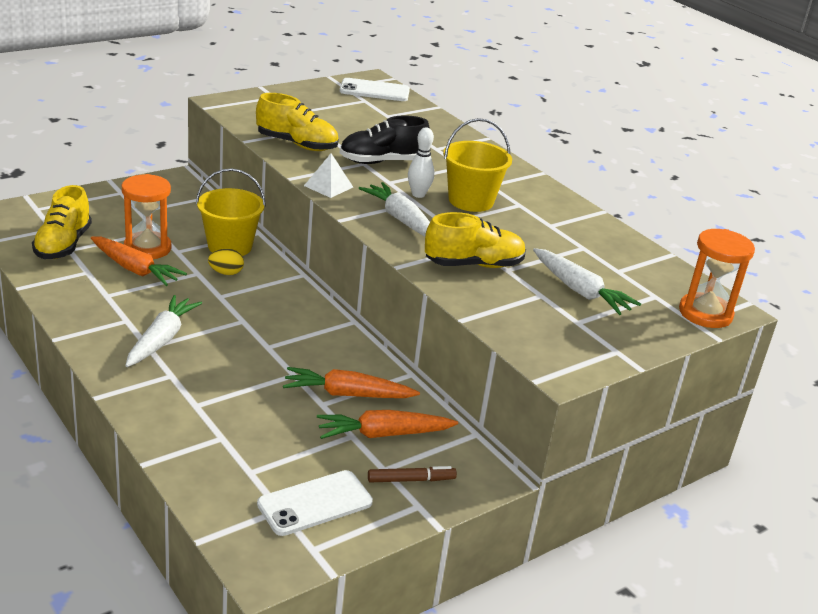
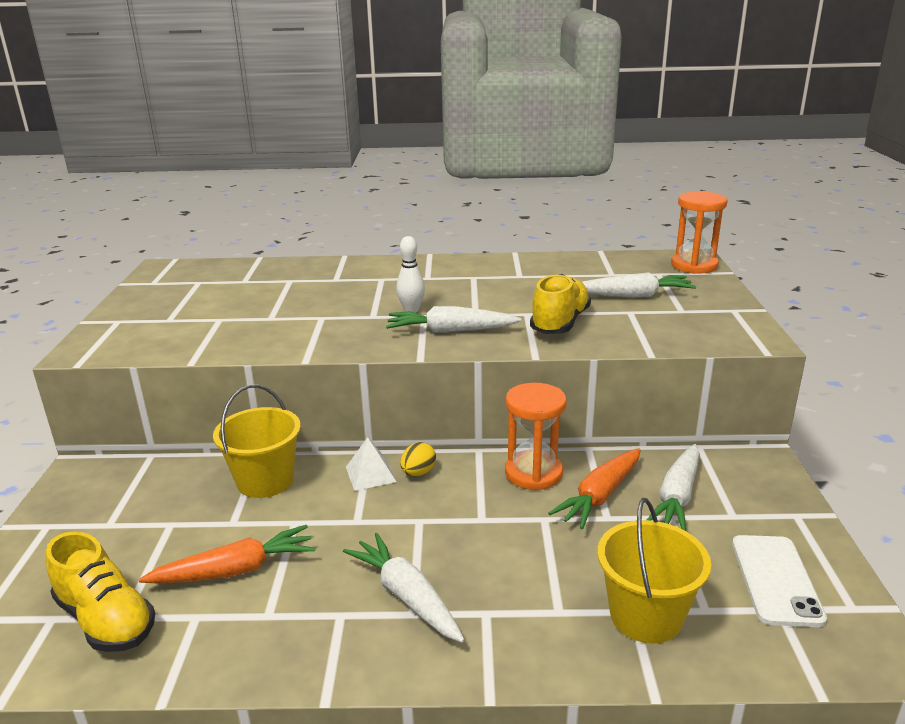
camera: 50 degrees left, 5 degrees down
orange hourglass [122,174,171,259] -> orange hourglass moved to [505,383,567,491]
yellow egg [208,249,244,275] -> yellow egg moved to [400,442,436,476]
yellow shoe [256,93,339,151] -> none
white pyramid [304,153,353,198] -> white pyramid moved to [346,437,397,491]
orange carrot [317,410,458,439] -> white carrot [647,444,700,531]
white phone [340,78,410,101] -> none
black shoe [340,115,430,164] -> none
brown marker [368,466,457,483] -> none
yellow bucket [443,118,512,212] -> yellow bucket moved to [597,498,711,643]

